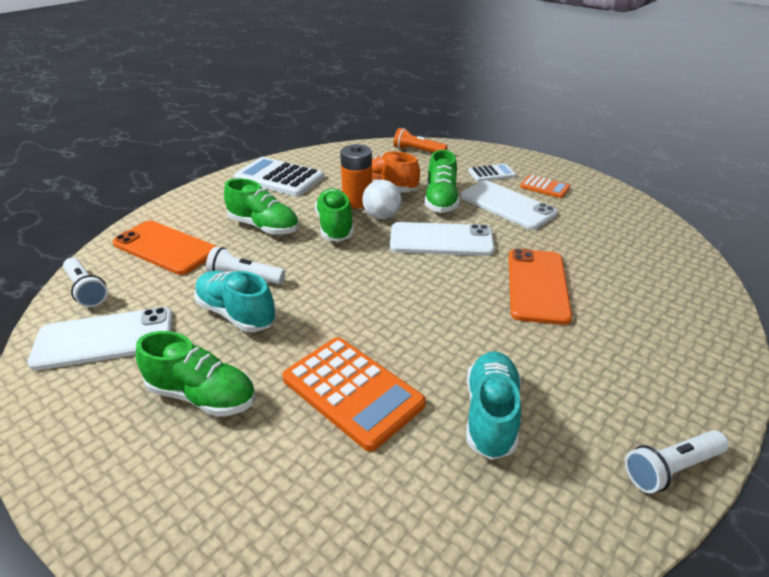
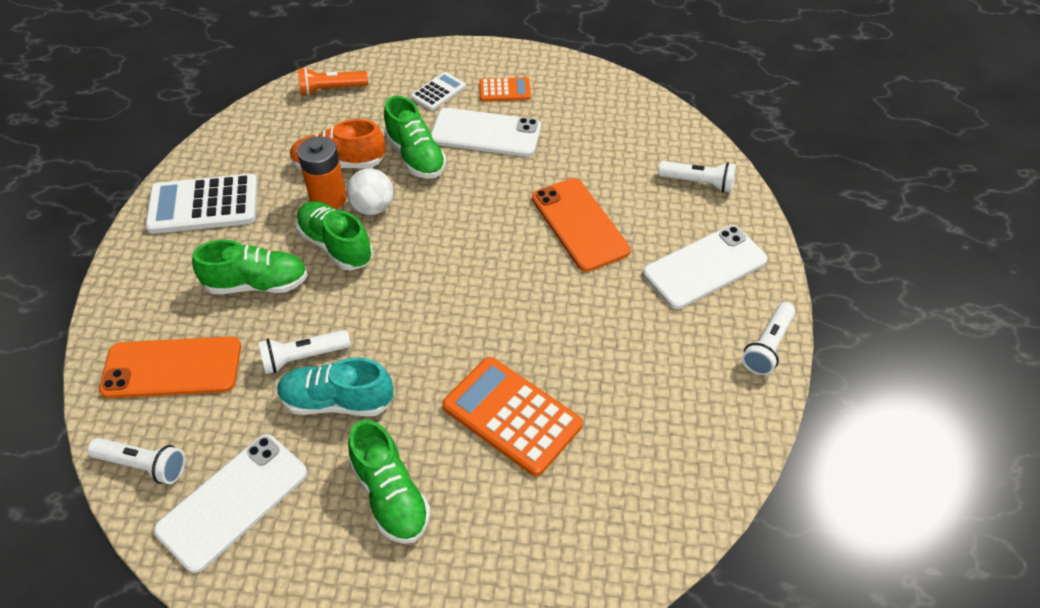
camera: 35 degrees left, 15 degrees up
green shoe [136,331,256,417] -> green shoe turned 75 degrees clockwise [348,419,431,544]
orange calculator [282,337,426,452] -> orange calculator turned 150 degrees counterclockwise [442,357,583,476]
white phone [390,222,495,256] -> white phone moved to [643,225,768,309]
turquoise shoe [466,351,521,460] -> none
none -> white flashlight [658,161,736,193]

